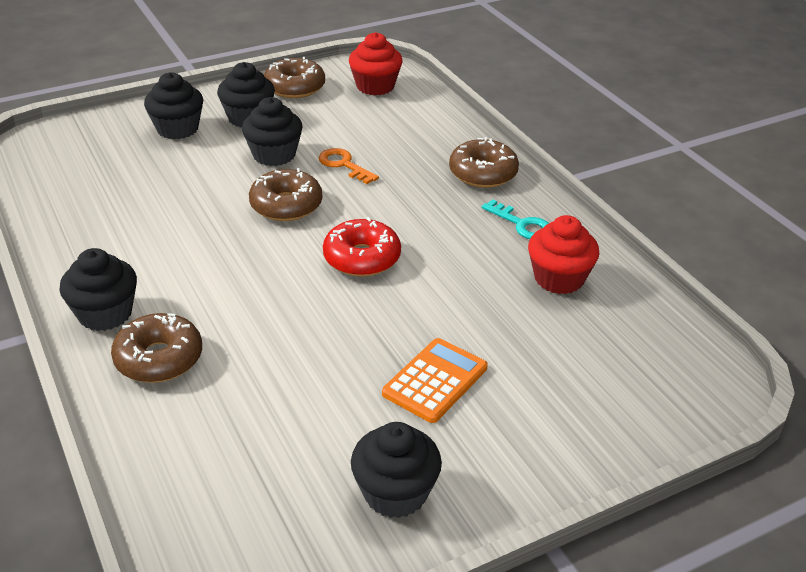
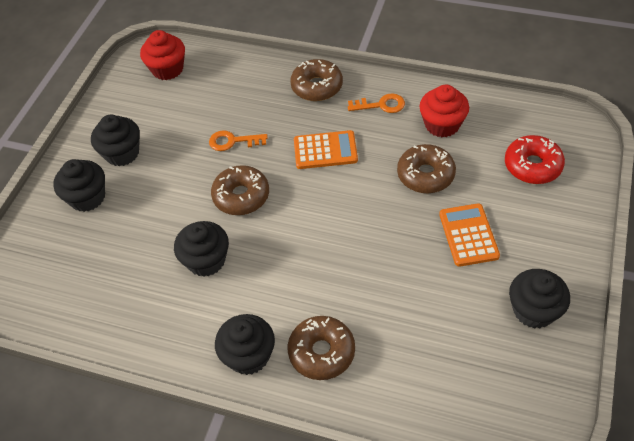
camera: 40 degrees left, 15 degrees up
black cupcake [242,97,303,166] -> black cupcake moved to [174,221,229,277]
brown donut [264,57,325,98] -> brown donut moved to [397,144,456,193]
red donut [323,217,401,277] -> red donut moved to [505,135,565,184]
turquoise key [482,199,549,239] -> orange key [348,93,405,113]
none -> orange calculator [294,130,358,169]

